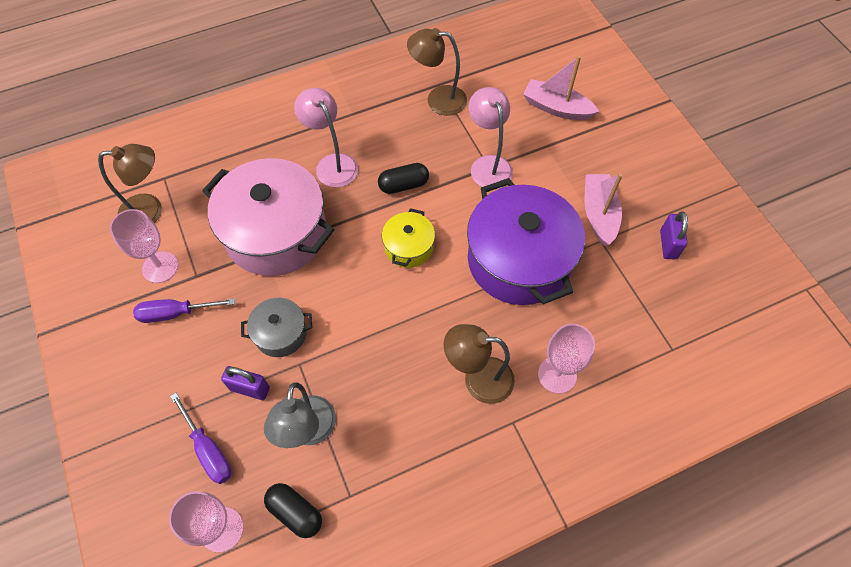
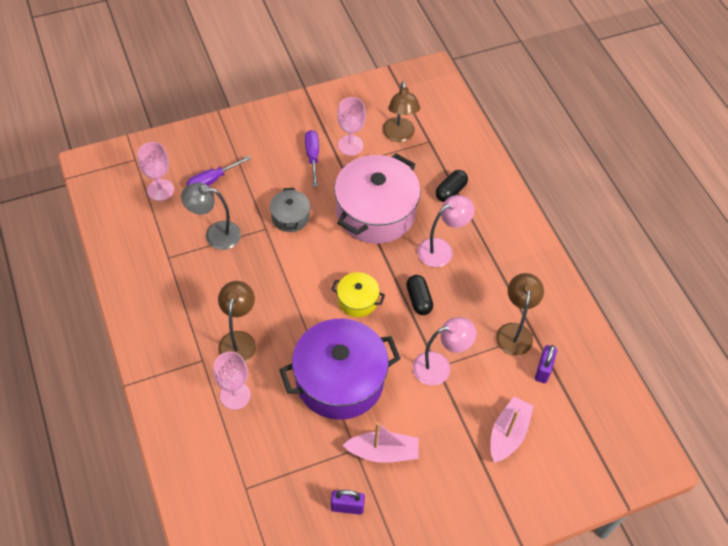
camera: 90 degrees right, 5 degrees down
purple padlock [221,366,270,400] -> purple padlock moved to [535,345,557,383]
black capsule [264,483,322,538] -> black capsule moved to [436,170,468,202]

